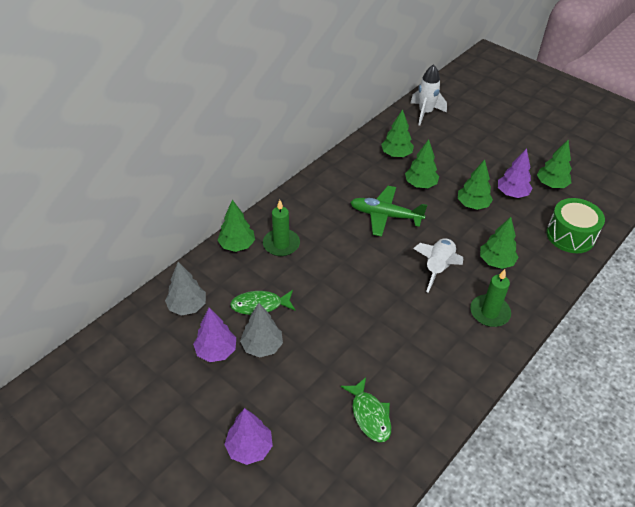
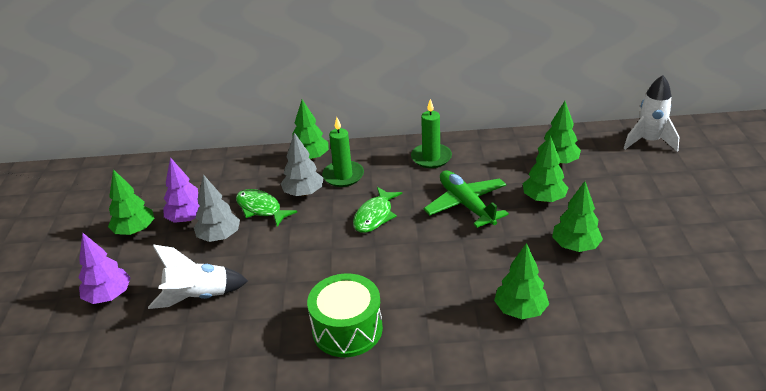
camera: 50 degrees right, 10 degrees down
grey tree [165,262,206,316] -> grey tree moved to [280,132,324,196]
green fish [341,377,391,442] -> green fish moved to [353,187,402,233]
white rocket [413,238,463,293] -> white rocket moved to [148,245,248,309]
green candle [470,269,511,327] -> green candle moved to [411,99,452,168]
purple tree [498,148,533,198] -> none
green tree [537,140,572,188] -> green tree moved to [108,169,155,235]
green drum [546,198,605,253] -> green drum moved to [307,273,383,357]

